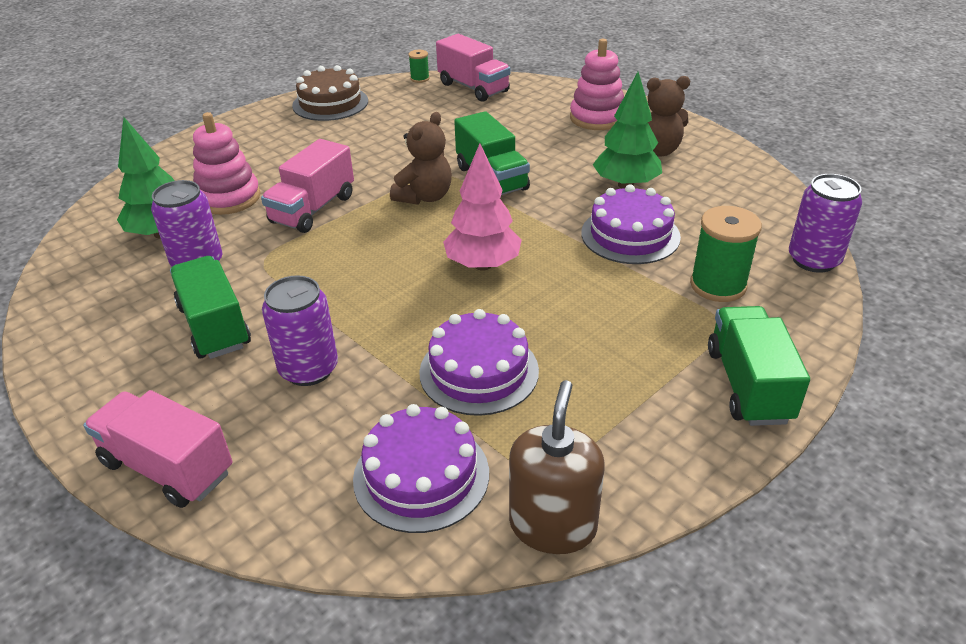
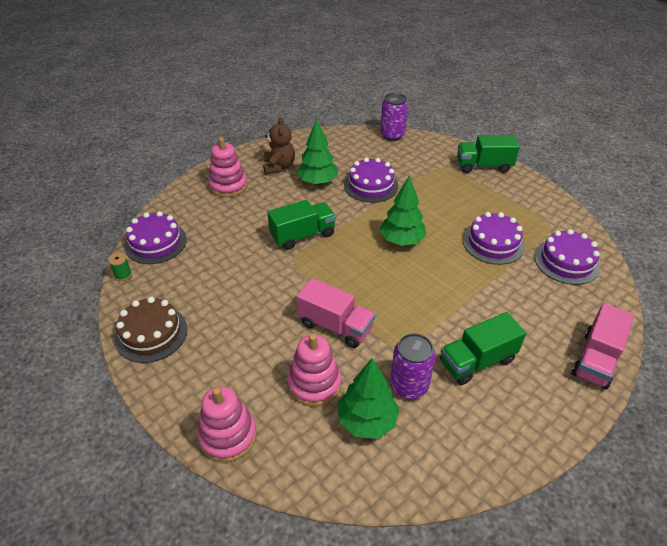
camera: 90 degrees left, 5 degrees up
purple can [262,275,338,386] -> none
brown teddy bear [390,112,452,205] -> none
pink truck [436,34,510,102] -> purple cake [124,211,187,264]
pink tree [443,143,522,271] -> green tree [380,175,426,246]
brown soap dispenser [509,380,605,554] -> none
green spool [690,206,762,302] -> none
none -> pink stacking toy [197,386,257,462]

